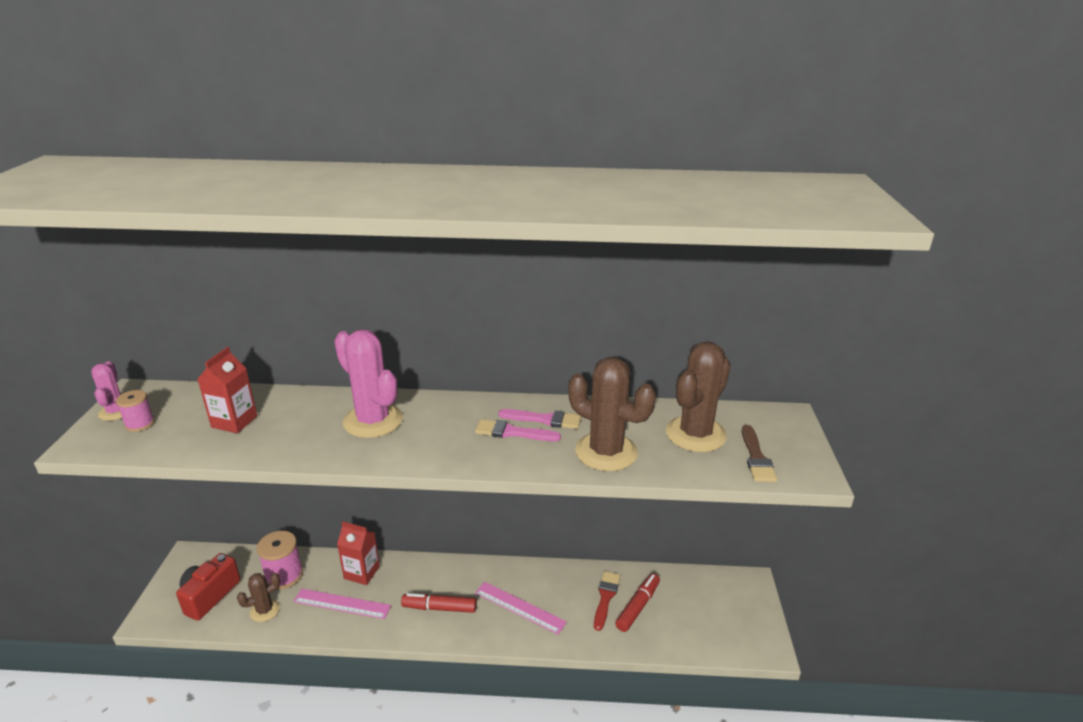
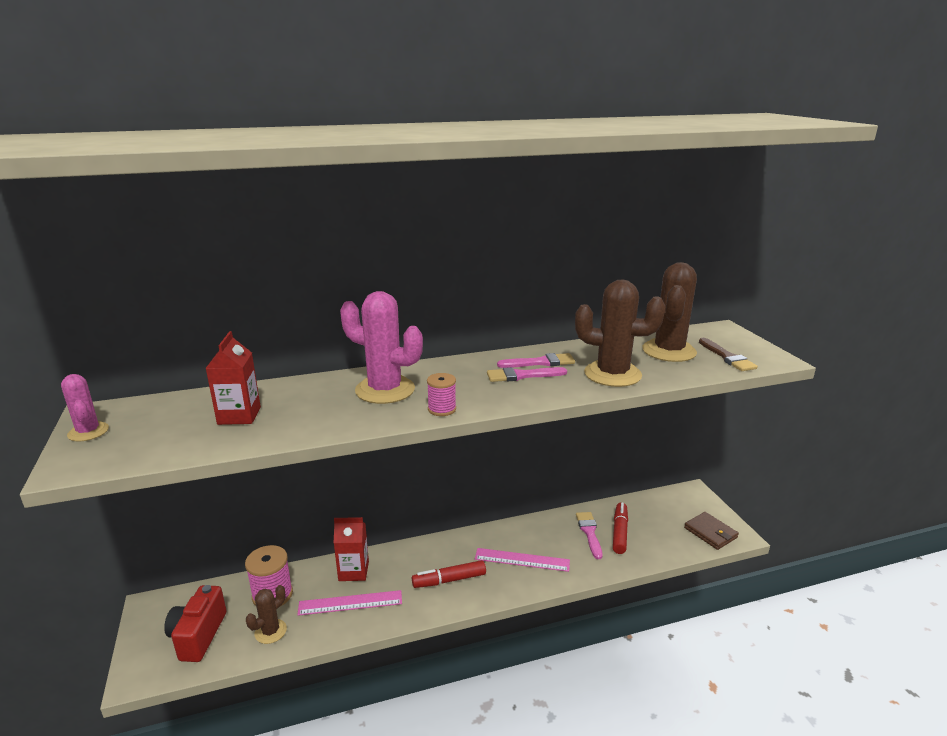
camera: 20 degrees left, 5 degrees down
pink spool [116,390,155,432] -> pink spool moved to [427,373,456,416]
red brush [594,571,620,631] -> pink brush [576,512,603,559]
none -> brown wallet [684,512,739,550]

